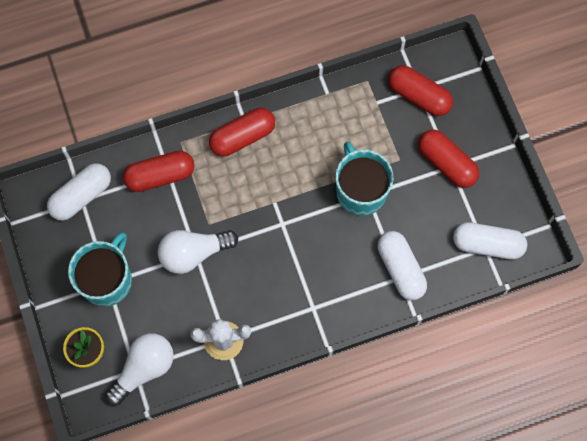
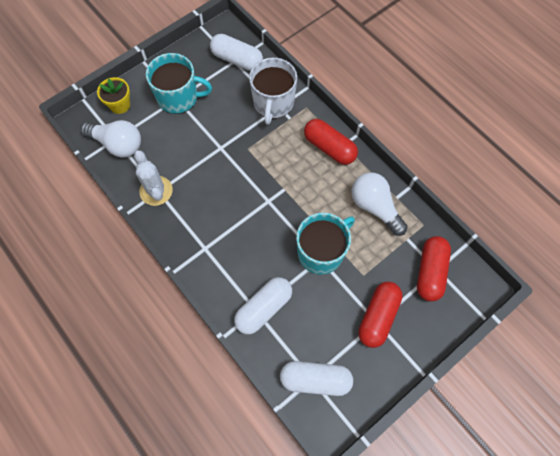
camera: 70 degrees right, 5 degrees down
red capsule [123,151,194,192] -> white mug [249,58,297,125]
white light bulb [158,230,238,274] -> white light bulb moved to [351,173,408,236]
white capsule [453,222,527,260] -> white capsule turned 75 degrees counterclockwise [280,361,353,396]

